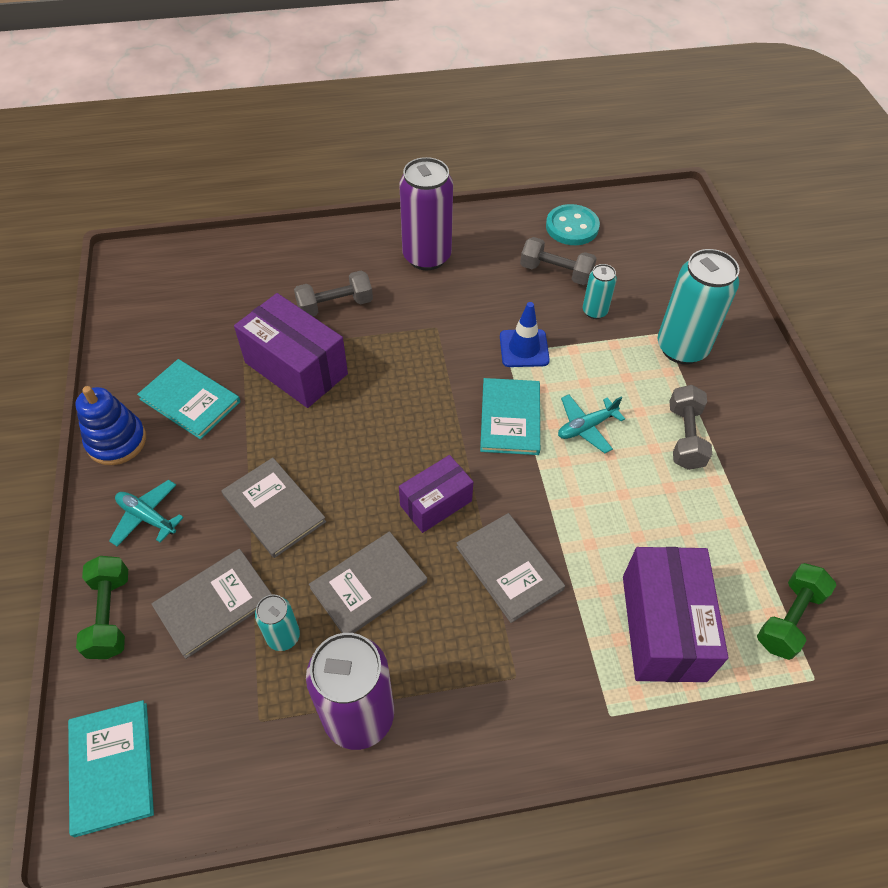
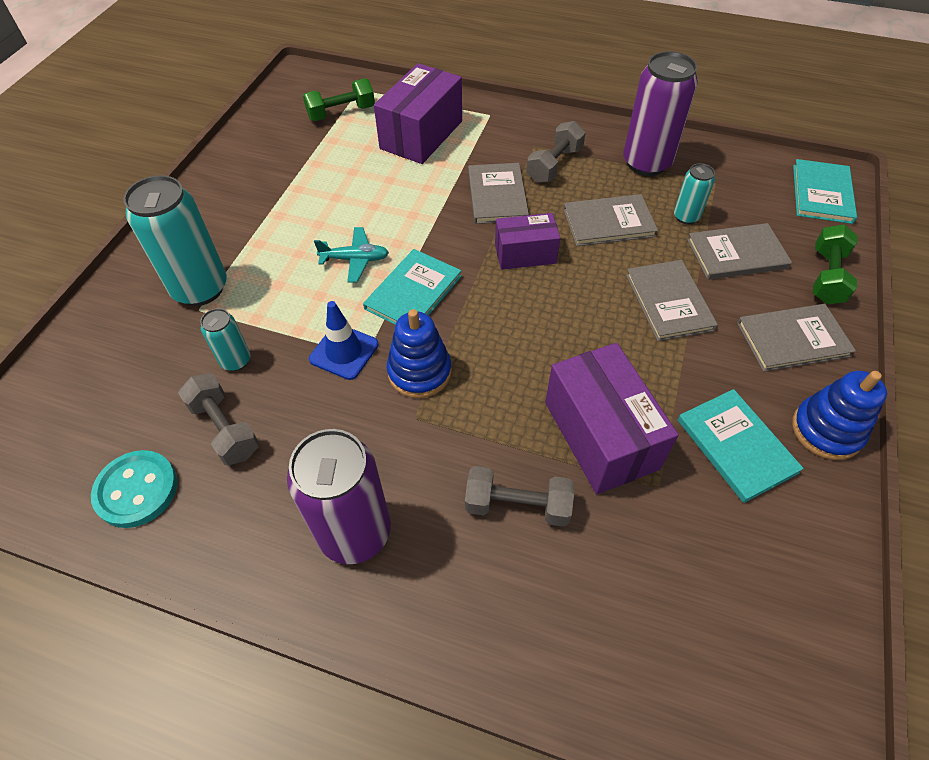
camera: 150 degrees left, 0 degrees up
turquoise plane [109,480,184,546] -> grey book [737,304,856,372]
grey dumbbell [670,385,712,470] -> grey dumbbell moved to [527,121,585,183]
none -> blue stacking toy [387,309,452,398]

